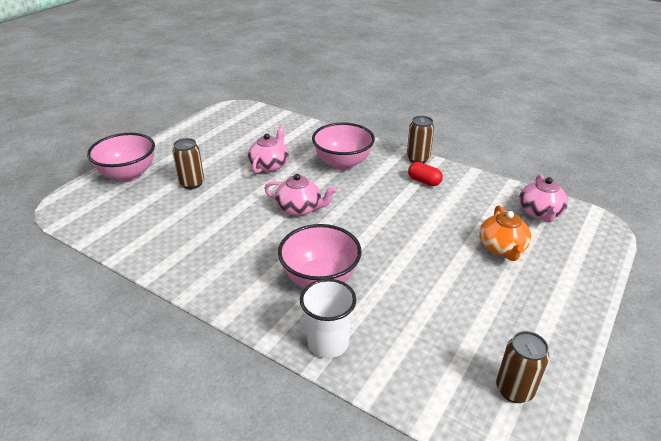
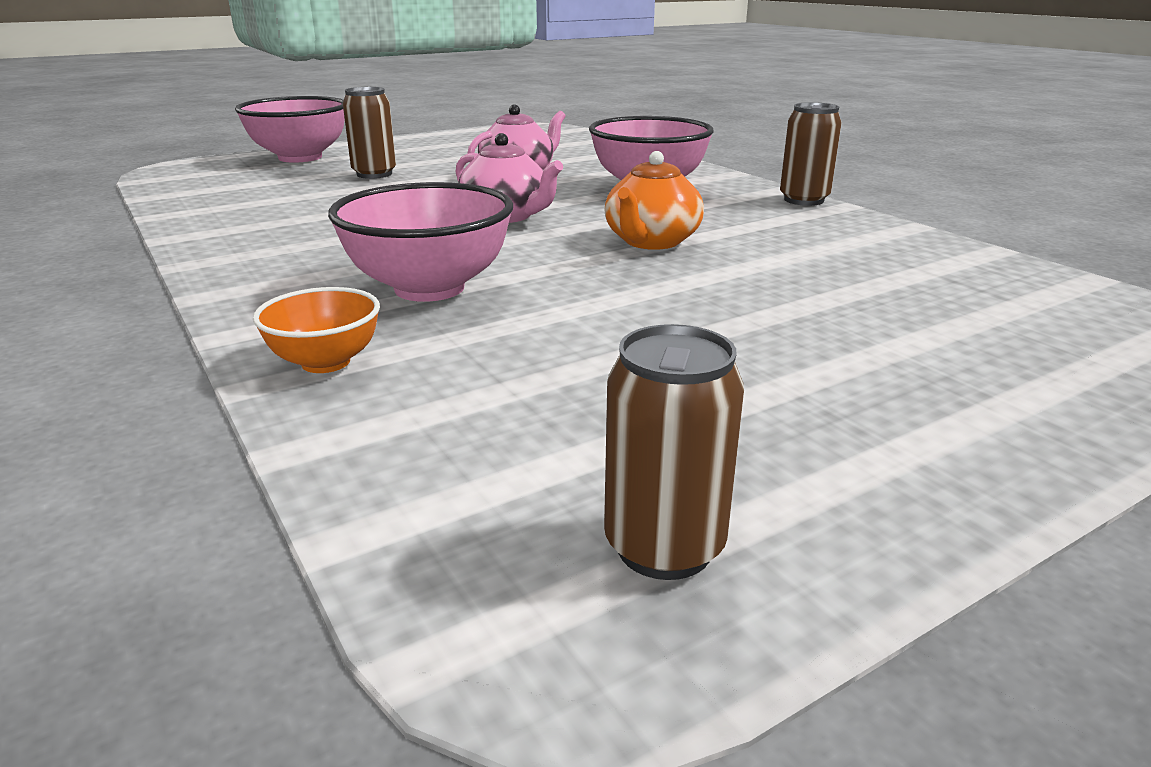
camera: 25 degrees right, 10 degrees down
white cup [300,279,356,358] -> orange bowl [253,287,380,373]
red capsule [408,162,443,186] -> none
orange teapot [479,205,531,261] -> orange teapot moved to [604,151,704,250]
pink teapot [519,174,568,223] -> none

